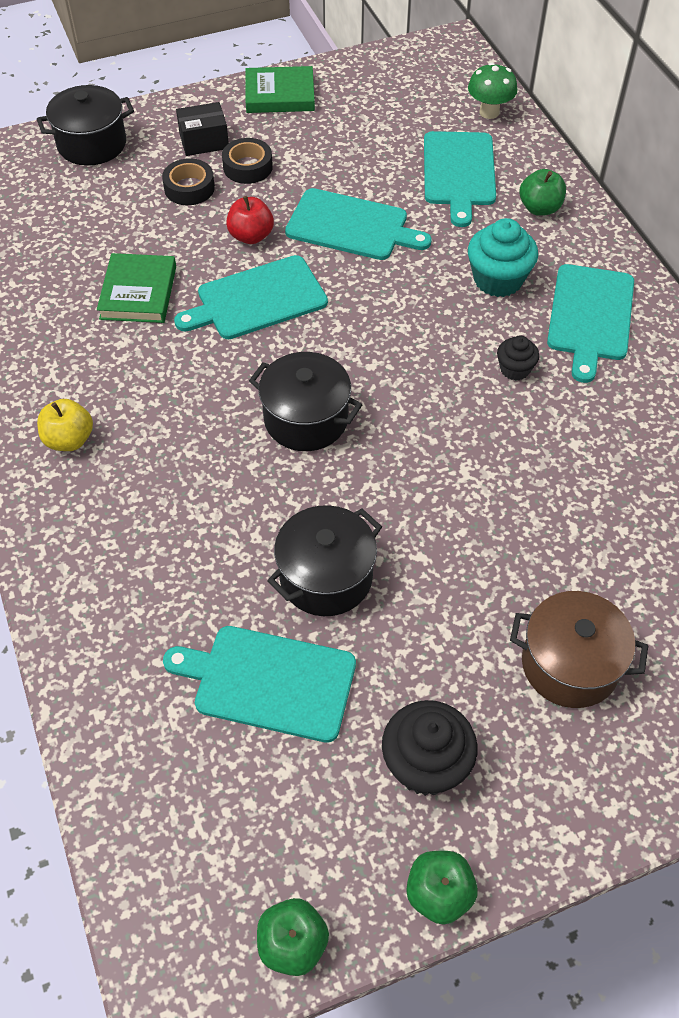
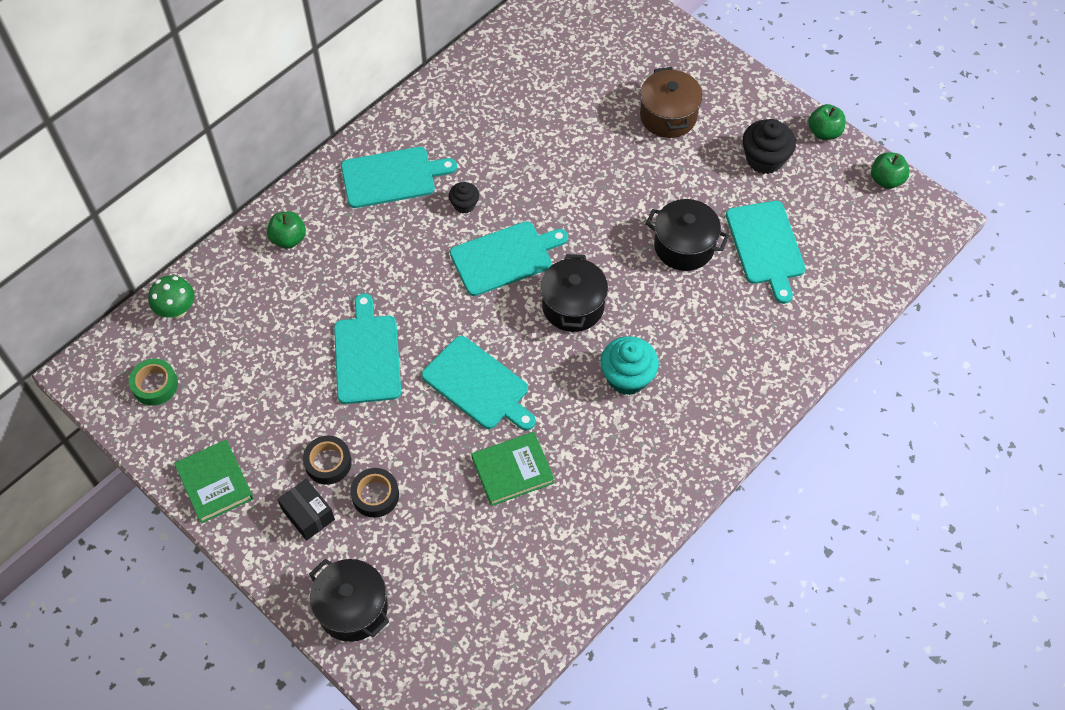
camera: 115 degrees left, 5 degrees up
yellow apple [37,399,93,451] -> none
red apple [226,196,274,244] -> none
turquoise cutting board [424,131,496,227] -> turquoise cutting board moved to [450,221,568,296]
turquoise cupcake [468,218,538,297] -> turquoise cupcake moved to [600,336,659,395]
none -> green tape [129,359,178,406]

